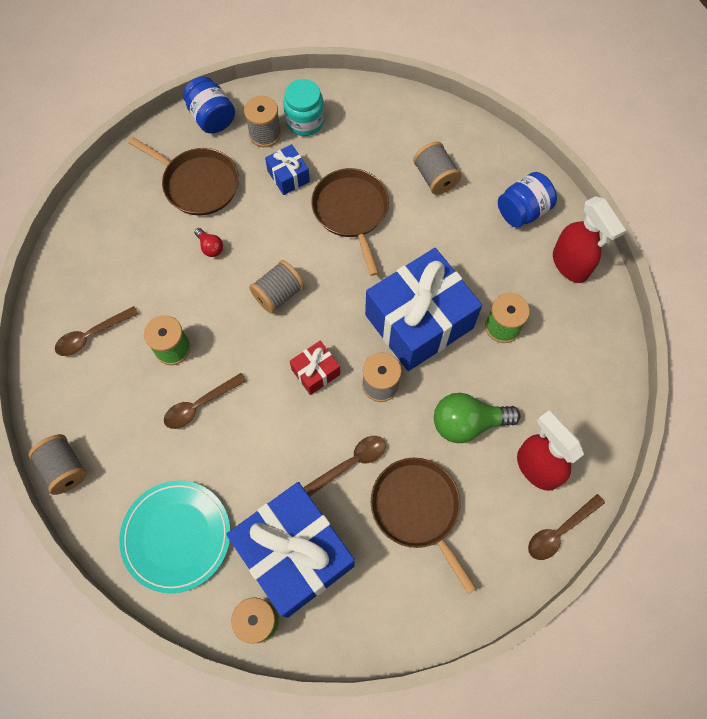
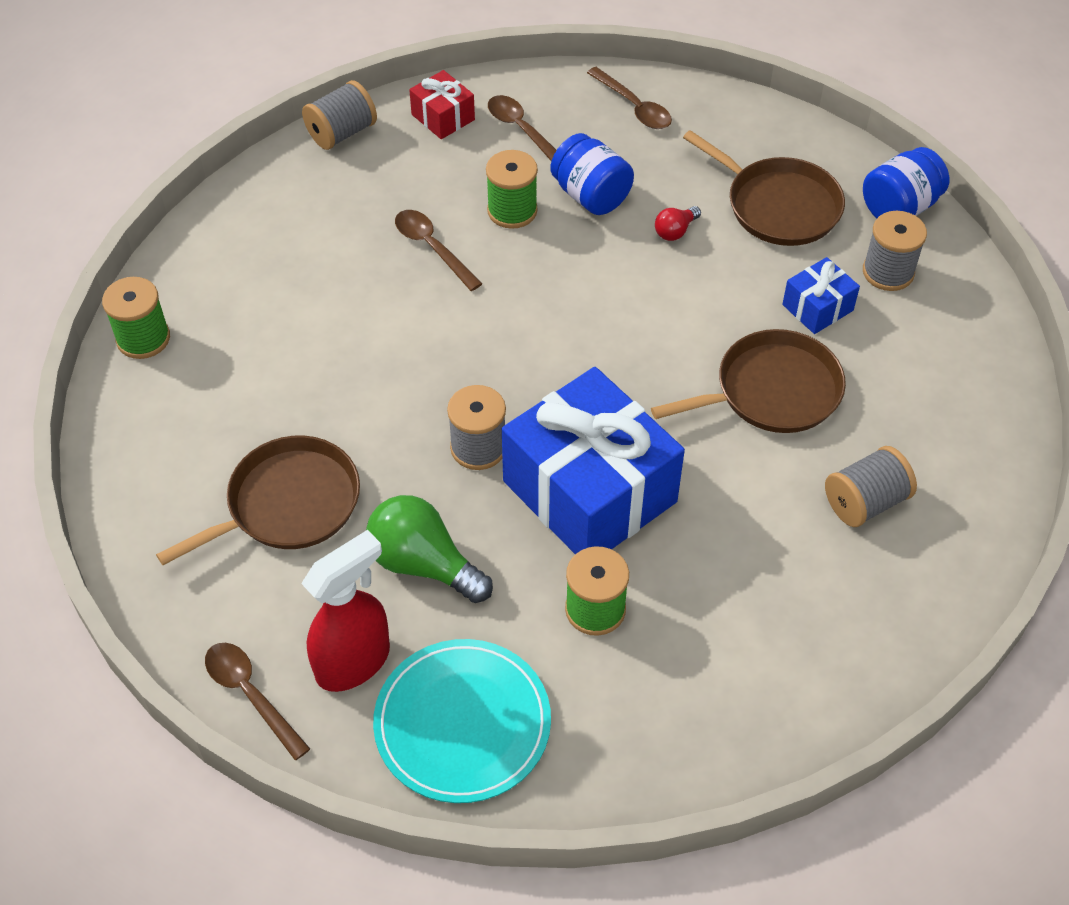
camera: 85 degrees right, 15 degrees down
turquoise plate [119,481,230,593] -> turquoise plate moved to [373,639,551,803]
brown pan [129,137,239,216] -> brown pan turned 75 degrees counterclockwise [683,130,845,246]
blue gift [226,482,355,618] -> none
grey spool [249,260,305,314] -> none
turquoise jar [283,79,324,136] -> none
red gift [290,341,340,395] -> red gift moved to [409,70,475,139]
brown spoon [303,436,386,496] -> brown spoon moved to [587,67,672,129]
green light bulb [434,393,521,443] -> green light bulb turned 45 degrees counterclockwise [366,495,493,603]
blue jar [498,172,557,227] -> blue jar moved to [550,133,634,215]
red spray bottle [553,196,626,283] -> none

